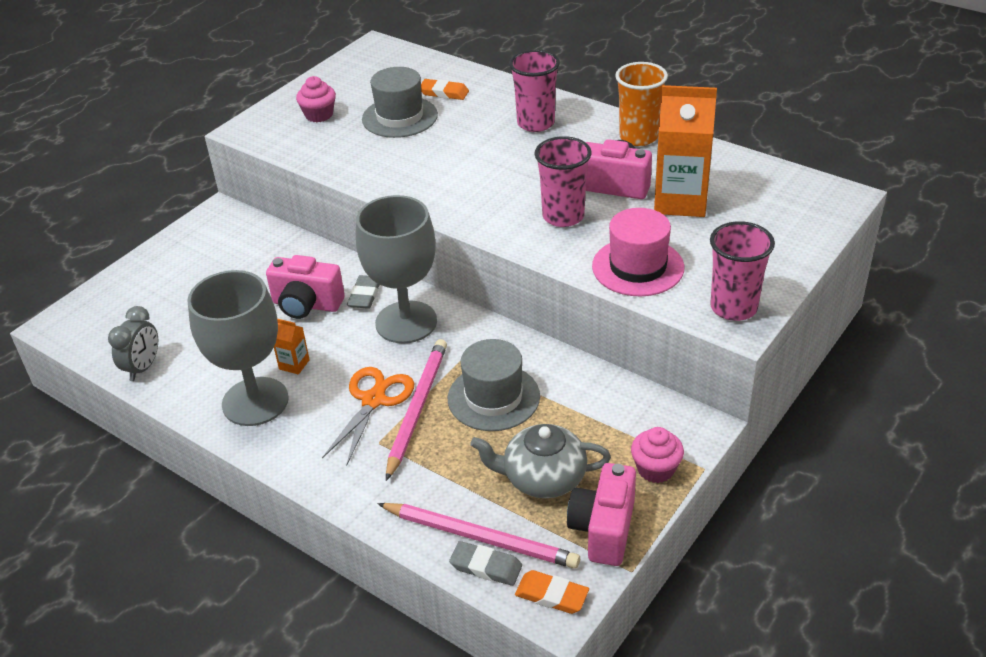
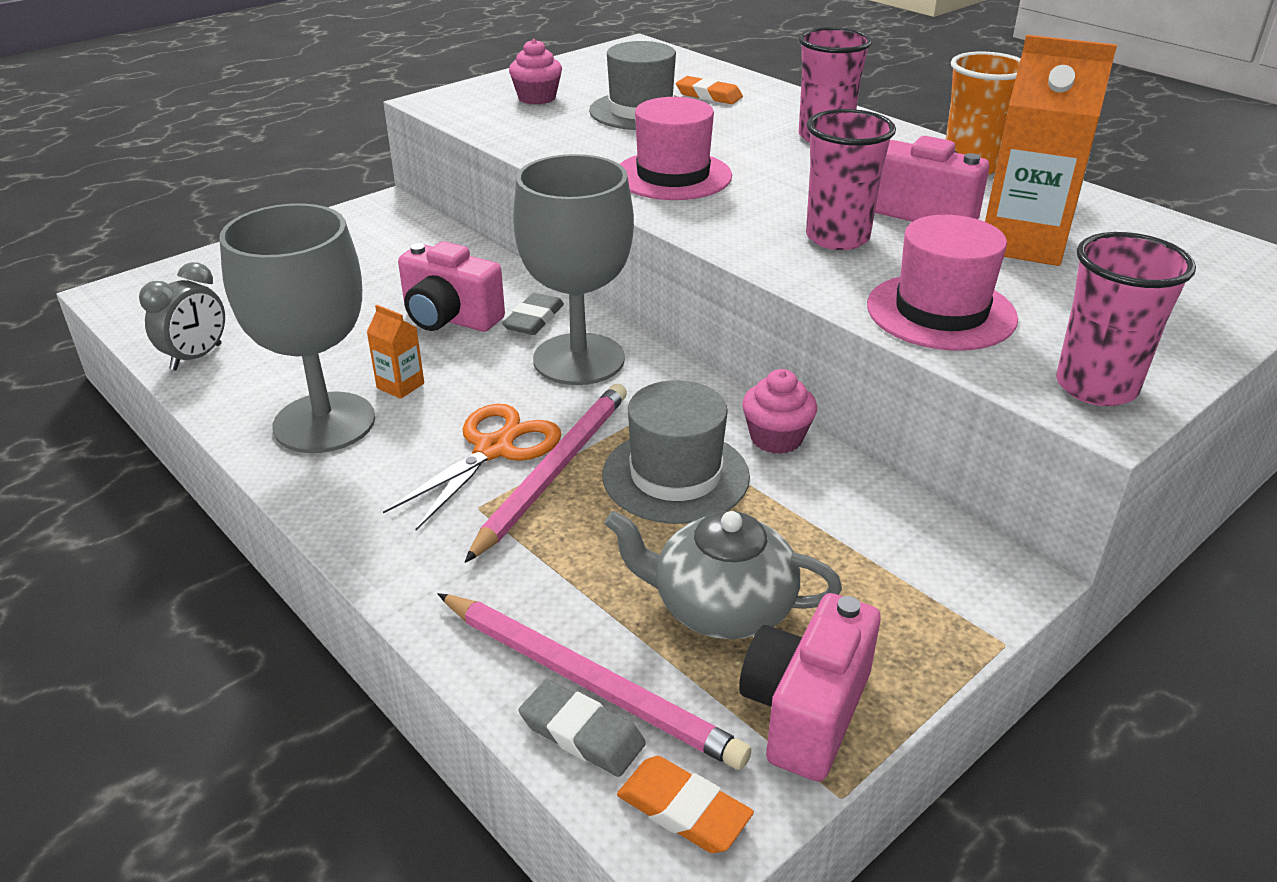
camera: 10 degrees right, 5 degrees down
pink cupcake [631,427,684,483] -> pink cupcake moved to [742,369,817,454]
none -> pink hat [620,97,732,200]

